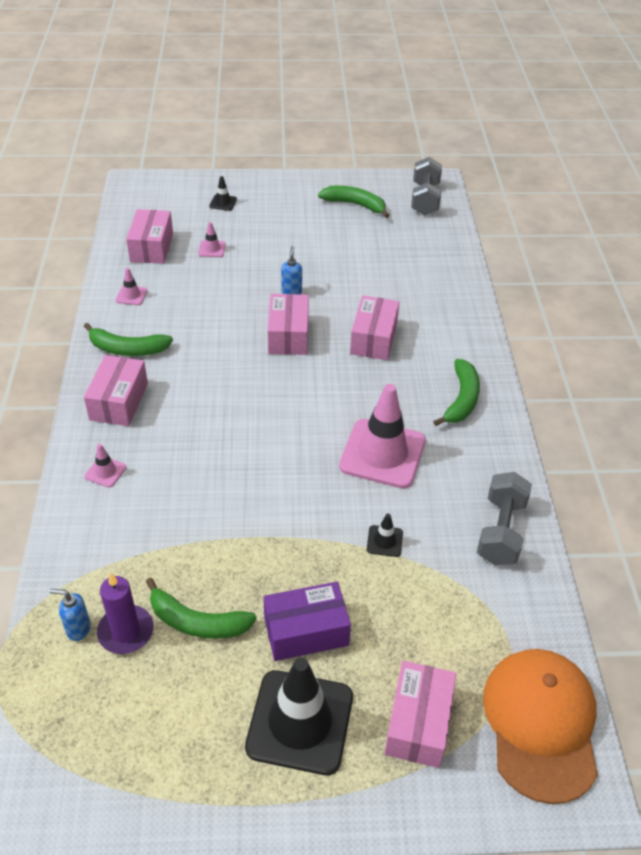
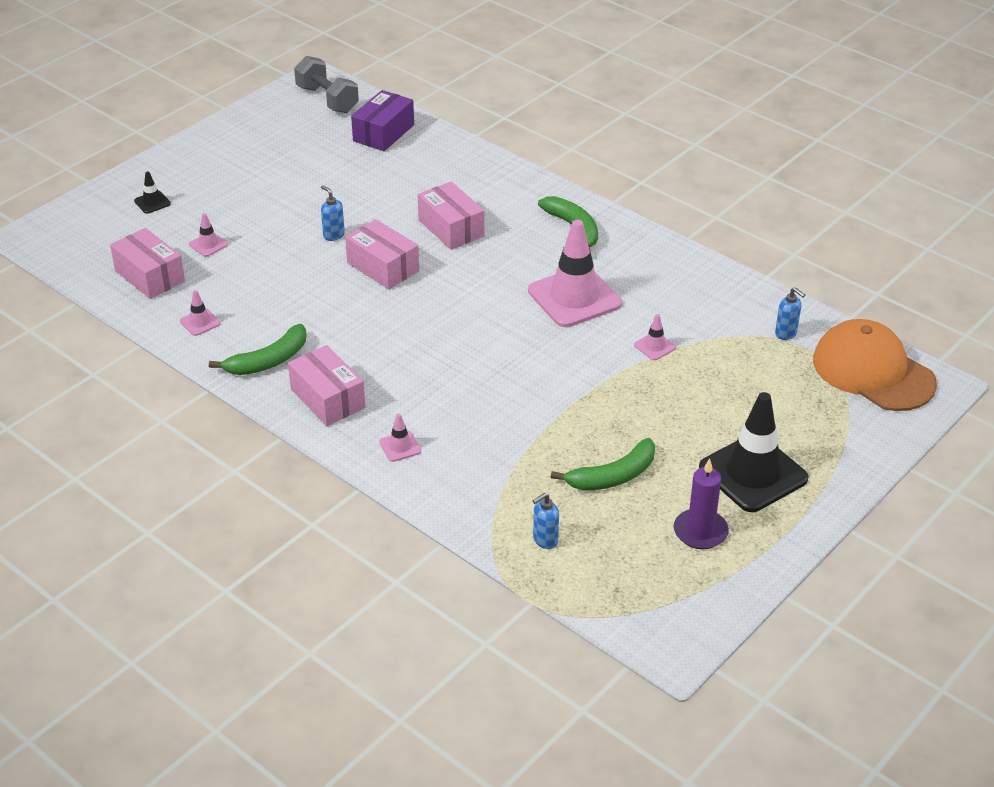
camera: 45 degrees left, 5 degrees down
purple candle [97,573,154,654] -> purple candle moved to [674,458,729,549]
purple box [263,582,351,661] -> purple box moved to [351,90,414,151]
green banana [318,186,390,218] -> none
black traffic cone [367,513,403,557] -> pink traffic cone [634,314,676,360]
pink box [384,661,456,768] -> none
grey dumbbell [477,472,532,565] -> none
none -> blue soap dispenser [775,287,805,340]

